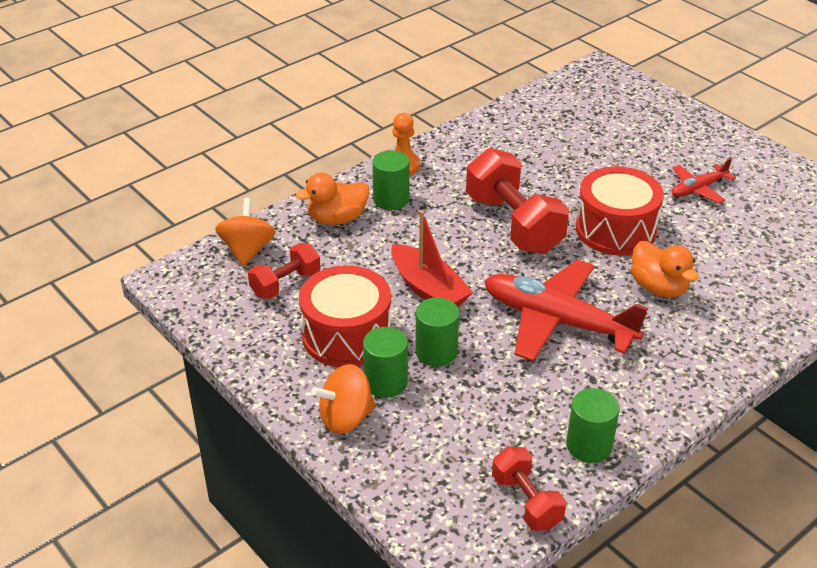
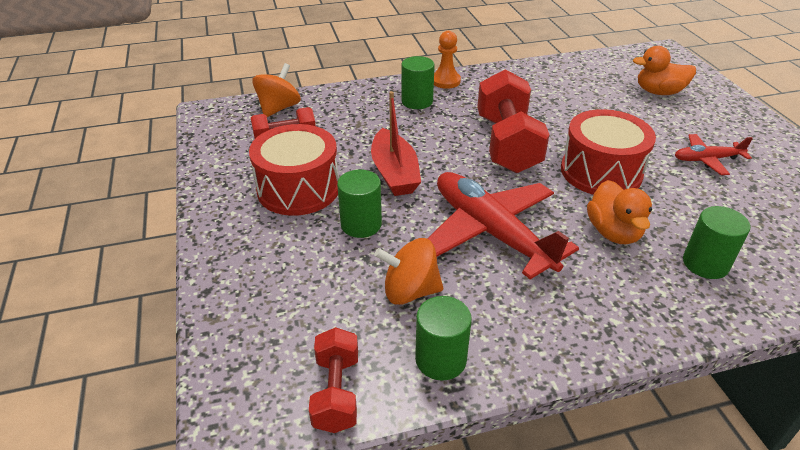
camera: 25 degrees right, 0 degrees up
orange duck [296,173,369,225] -> orange duck moved to [633,46,696,95]
orange spinning top [311,364,376,434] -> orange spinning top moved to [374,238,443,305]
green cylinder [363,327,408,398] -> green cylinder moved to [683,206,751,279]

